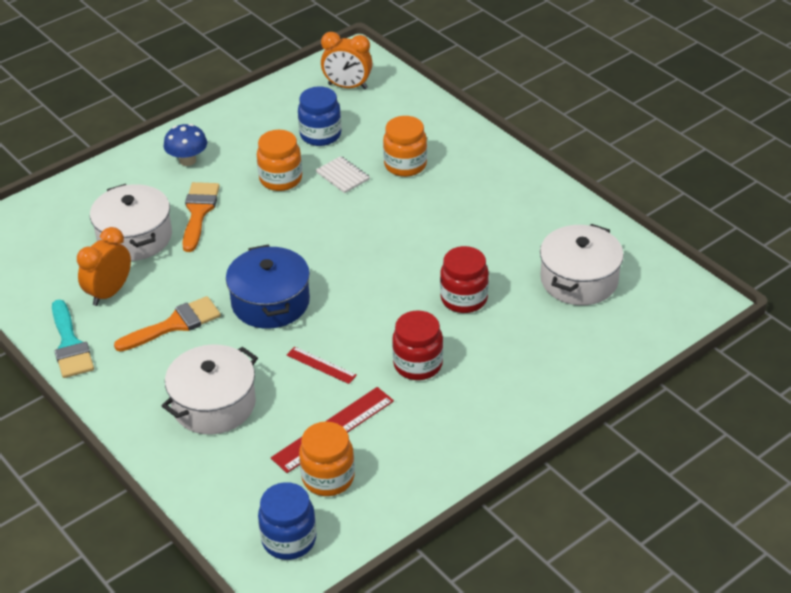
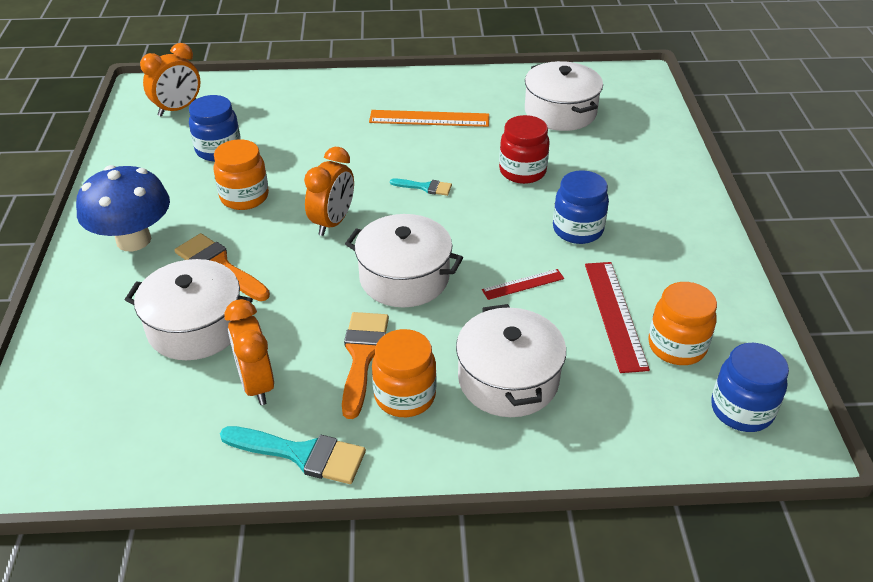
camera: 55 degrees left, 0 degrees up
blue mushroom [163,124,207,166] -> blue mushroom [76,165,170,251], size x1.66
blue pot [226,245,310,329] -> white pot [345,214,463,307]
white notebook [316,156,370,193] -> none
orange jar [383,116,427,177] -> orange jar moved to [372,329,437,417]
red jar [392,310,443,380] -> blue jar [553,170,609,244]
none -> orange clock [304,147,354,236]
none -> orange ruler [369,110,489,127]
none -> turquoise brush [390,178,452,196]

